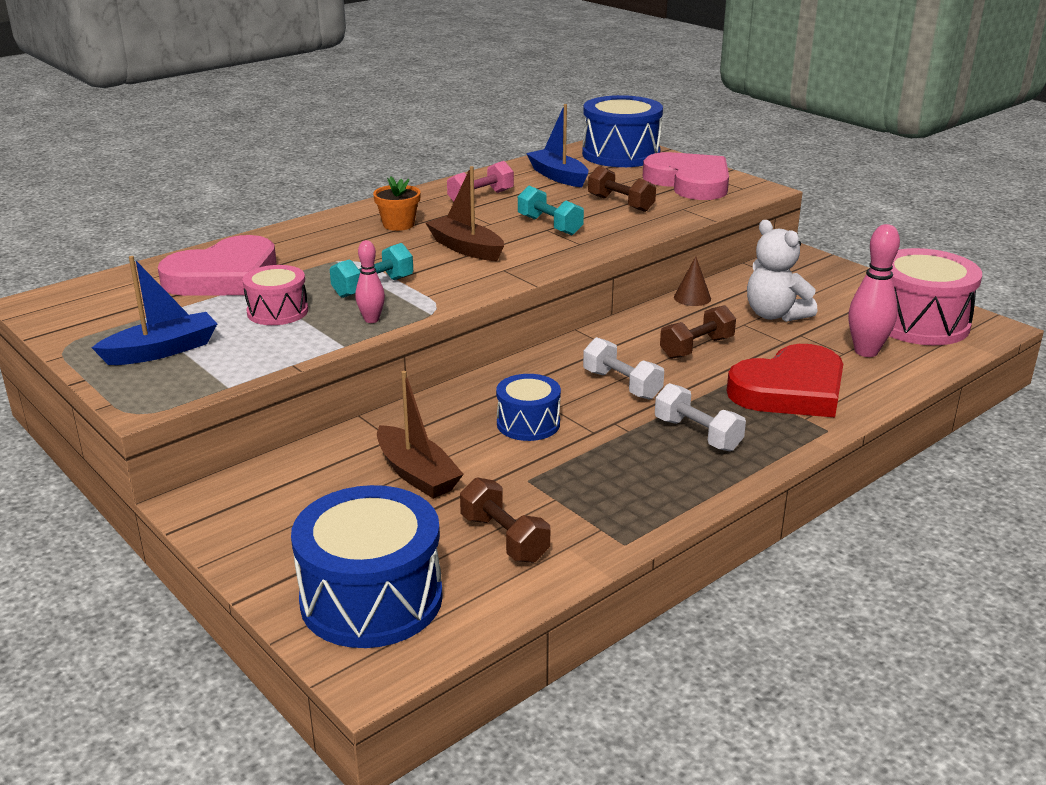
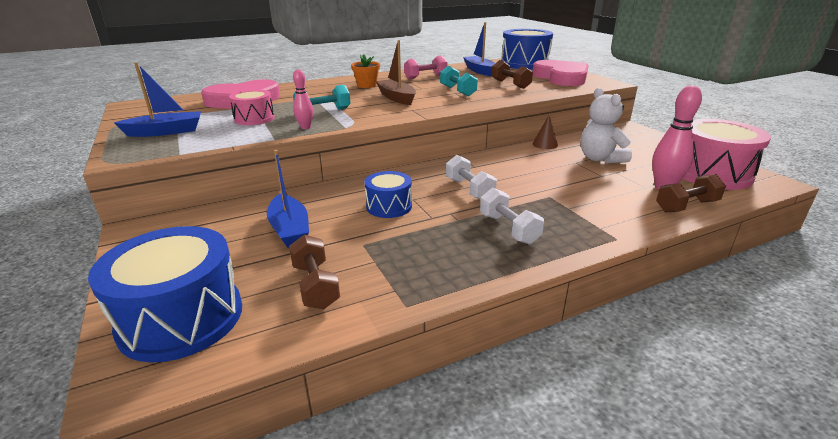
camera: 15 degrees right, 0 degrees up
brown boat [377,371,464,499] -> blue boat [267,150,309,248]
brown dumbbell [660,305,736,359] -> brown dumbbell moved to [656,174,726,213]
red heart [727,344,843,417] -> none

